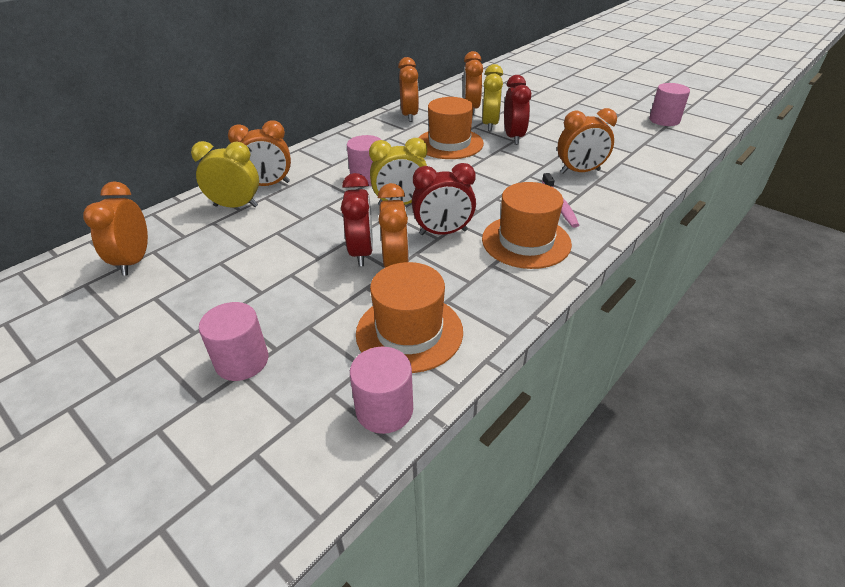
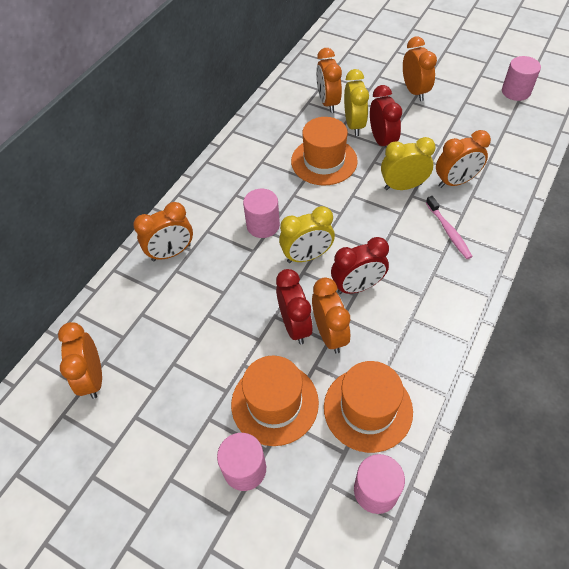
camera: 10 degrees left, 15 degrees up
yellow clock [191,141,259,208] -> yellow clock moved to [381,137,436,190]
orange clock [398,57,419,122] -> orange clock moved to [403,37,437,101]
orange hat [482,182,572,269] -> orange hat moved to [231,355,319,446]

